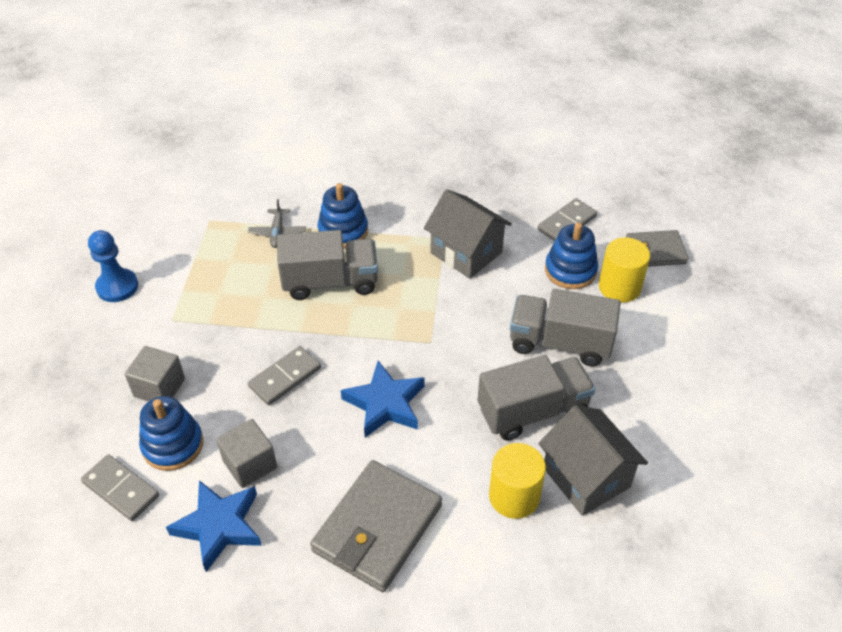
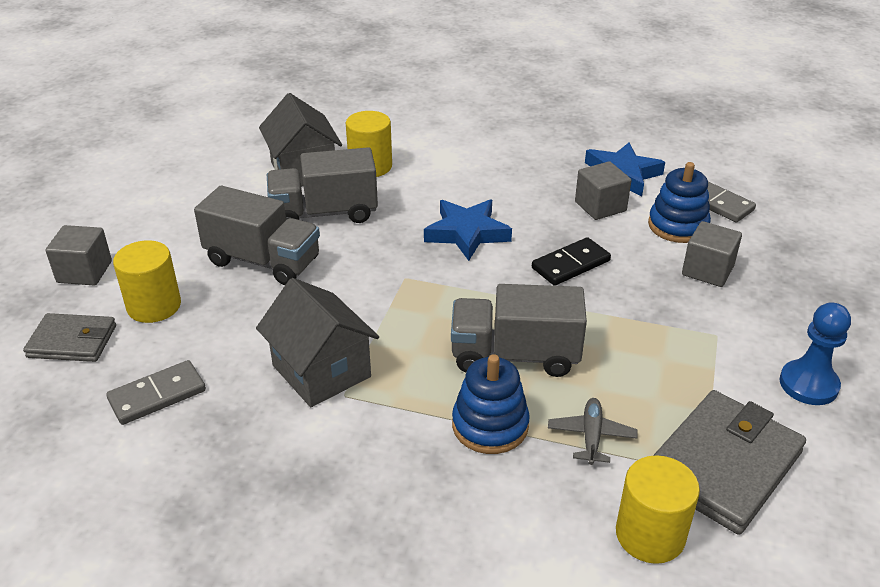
camera: 170 degrees left, 10 degrees down
grey domino [248,346,321,405] -> black domino [532,237,611,286]
grey wallet [310,460,442,592] -> grey wallet moved to [653,390,806,535]
blue stacking toy [545,223,598,289] -> none
none -> grey cube [46,225,112,285]
none -> yellow cylinder [616,455,700,564]

